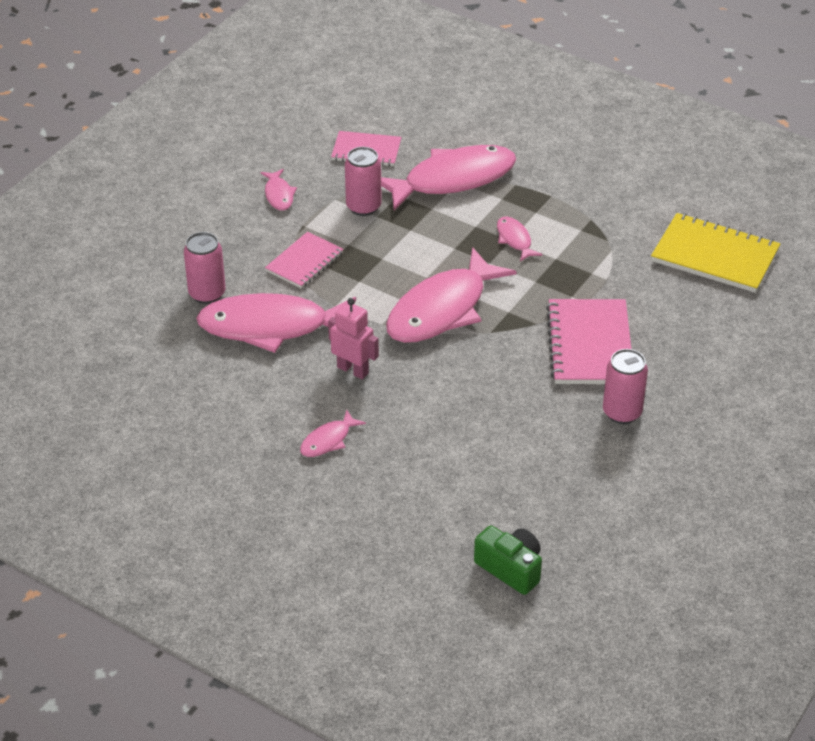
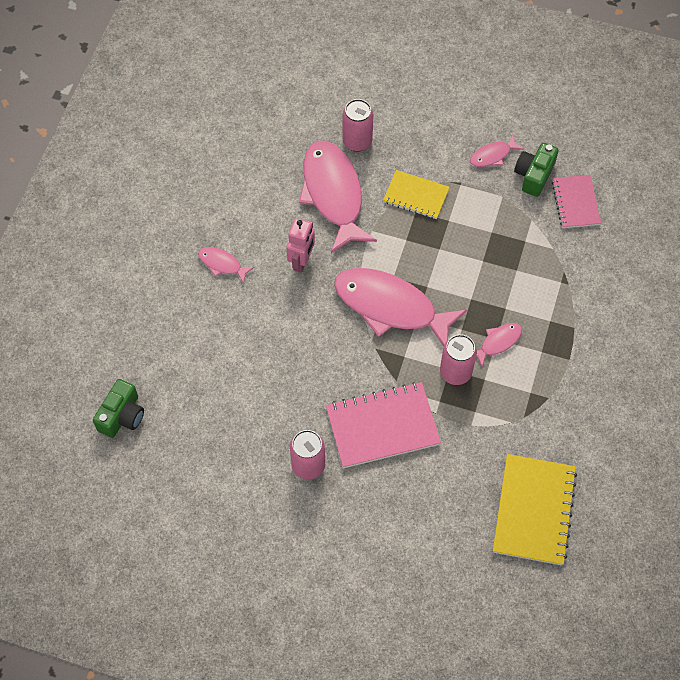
camera: 75 degrees right, 20 degrees up
pink notebook [265,232,344,289] -> yellow notebook [383,170,450,219]
pink can [345,147,382,216] -> pink can moved to [440,334,477,385]
pink fish [381,145,516,210] -> none
none -> green camera [514,143,559,197]

